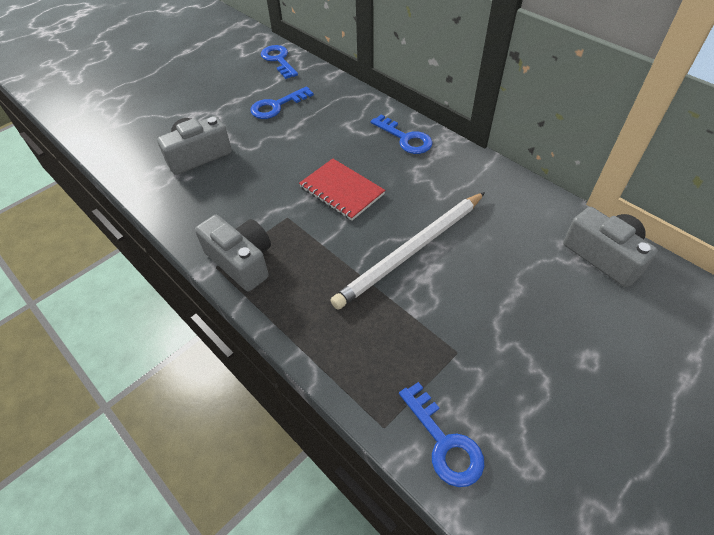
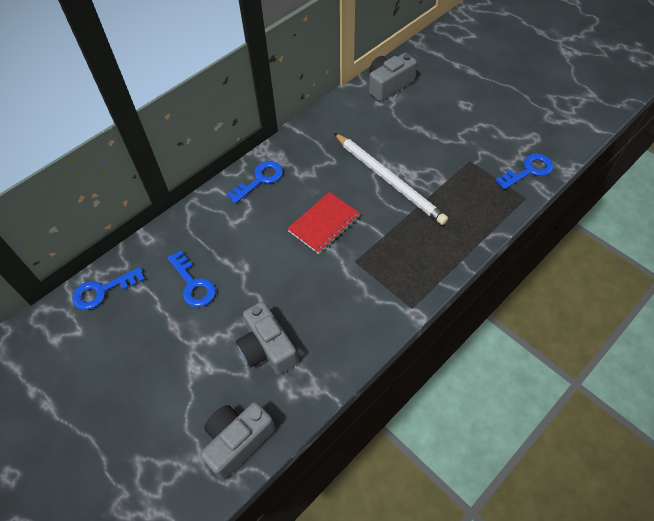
camera: 90 degrees left, 5 degrees up
grey camera [195,215,271,291] -> grey camera moved to [200,402,275,480]

